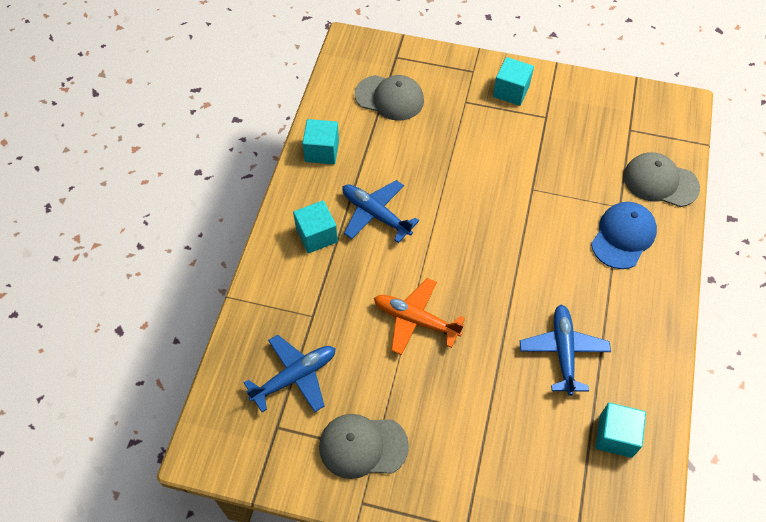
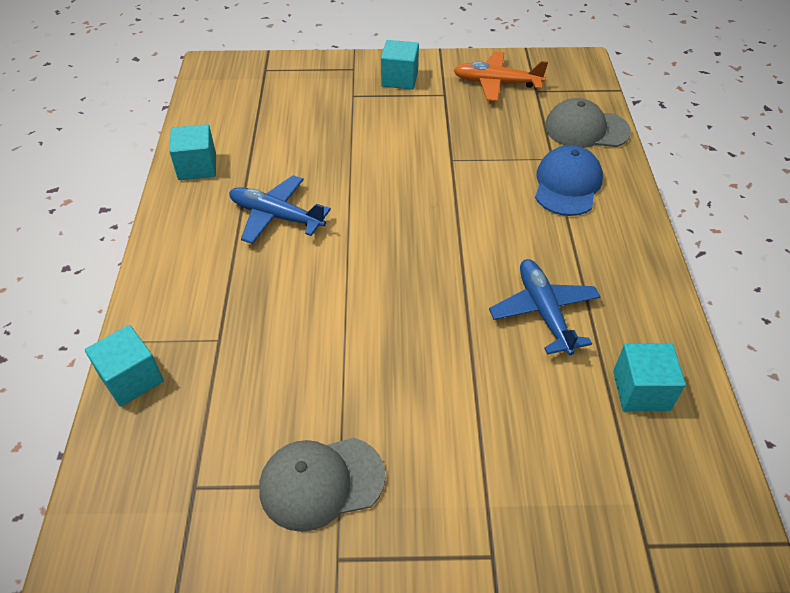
camera: 15 degrees left, 10 degrees down
blue plane [244,335,335,412] -> none
turquoise cube [293,200,338,253] -> turquoise cube moved to [85,325,164,407]
grey cap [355,75,424,121] -> none
orange plane [374,278,465,355] -> orange plane moved to [454,51,548,101]

